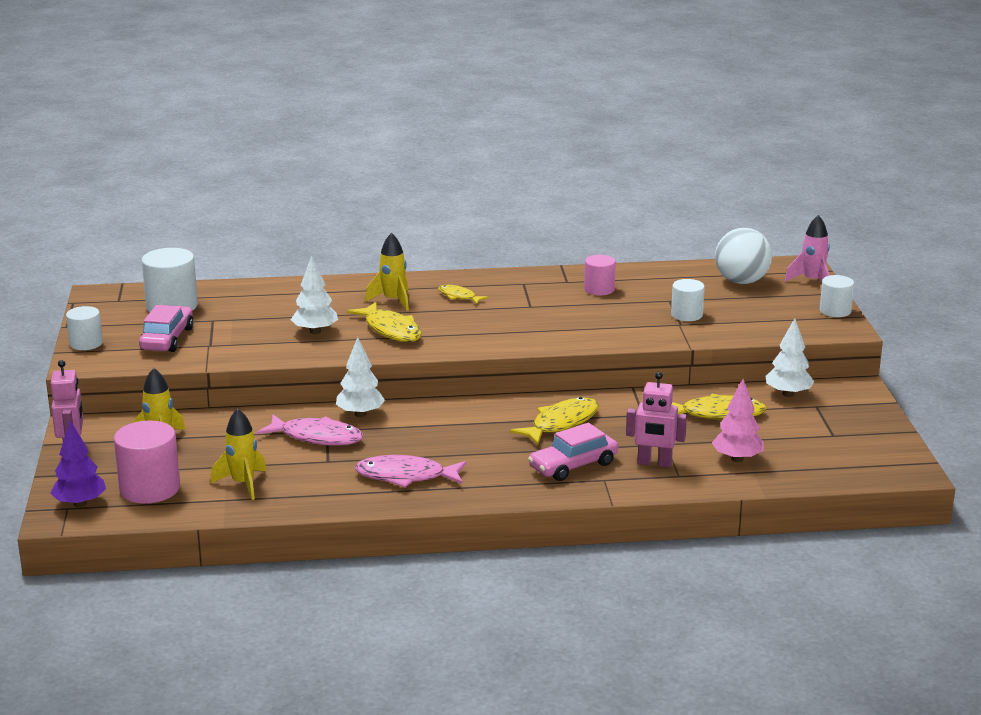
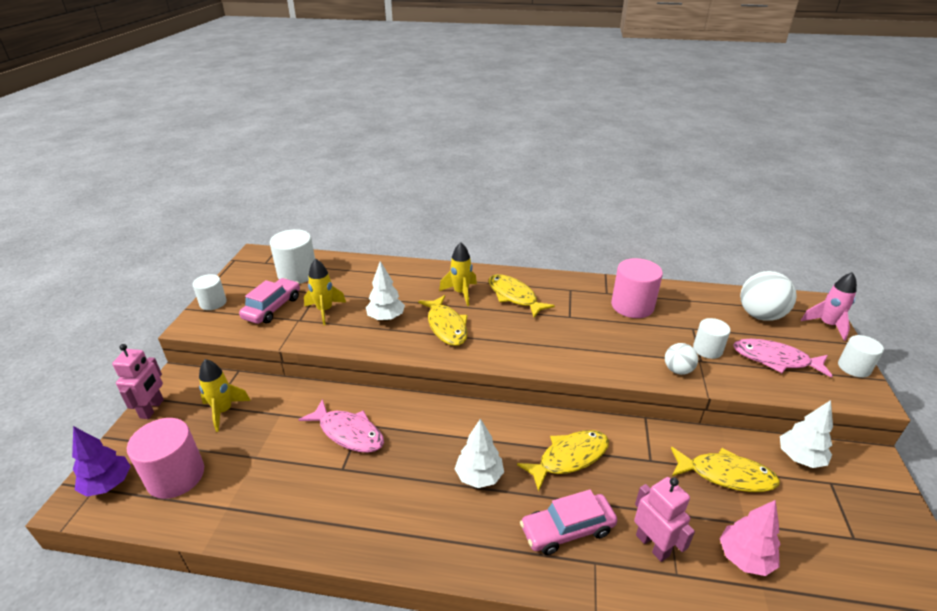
camera: 15 degrees right, 10 degrees up
yellow rocket [211,408,266,500] -> yellow rocket moved to [304,258,346,325]
white tree [336,337,385,417] -> white tree moved to [455,418,504,488]
pink fish [354,455,466,488] -> pink fish moved to [733,339,833,378]
yellow fish [438,285,488,304] -> yellow fish [488,274,555,317], size x1.76
pink cylinder [584,255,616,295] -> pink cylinder [611,258,663,318], size x1.64
pink robot [626,372,687,467] -> pink robot turned 150 degrees counterclockwise [634,477,695,562]
none -> white ball [665,343,698,375]

